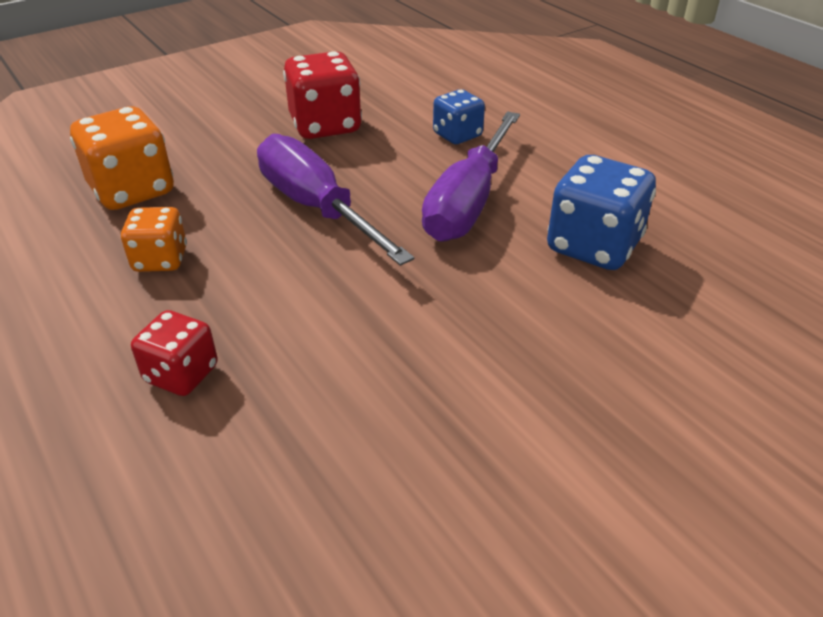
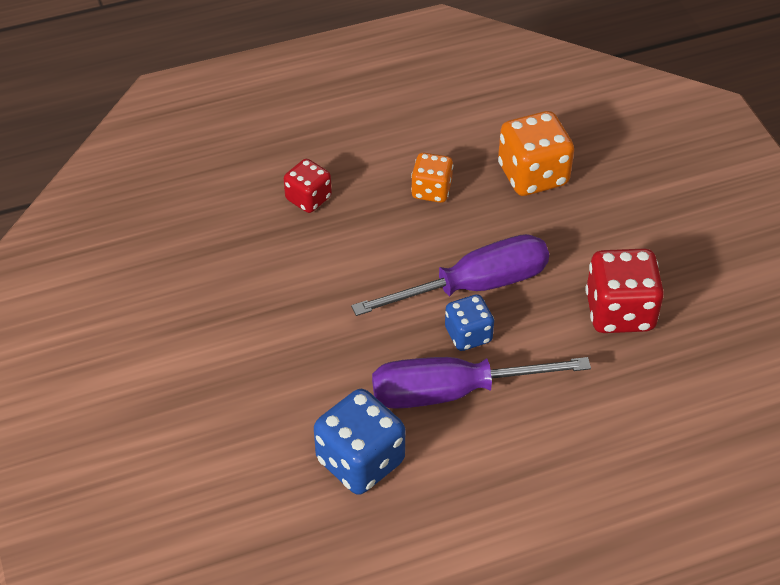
camera: 105 degrees right, 10 degrees up
purple screwdriver [422,111,520,242] -> purple screwdriver turned 45 degrees counterclockwise [372,357,591,409]
blue dice [433,89,485,144] -> blue dice moved to [445,294,494,351]

